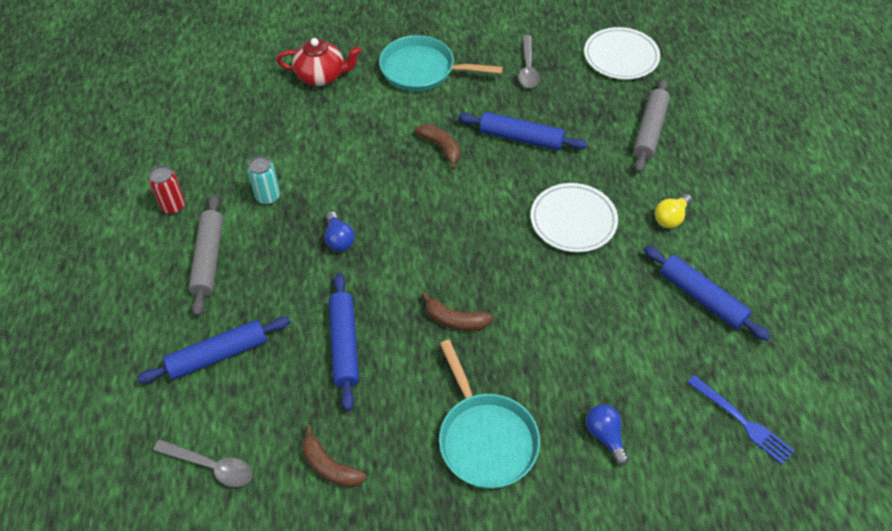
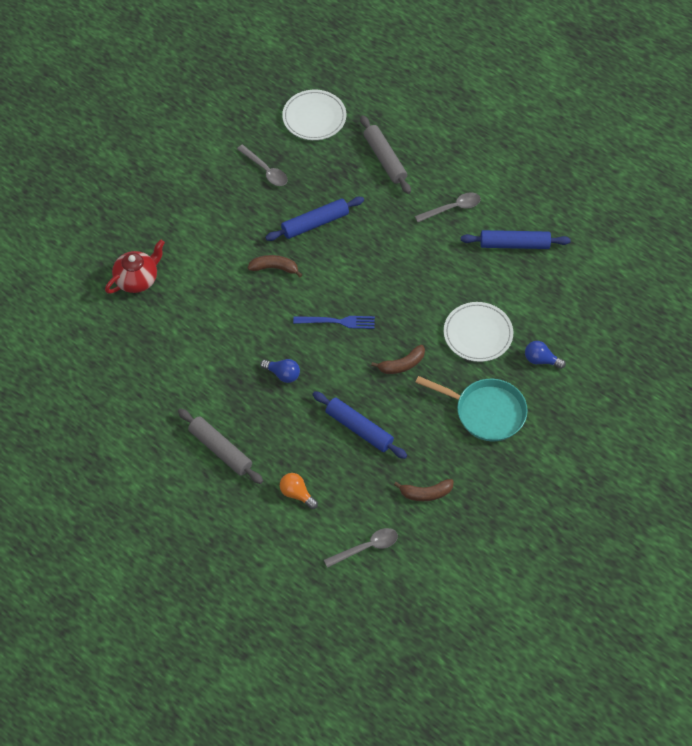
camera: 45 degrees left, 5 degrees up
blue rolling pin [137,317,291,383] -> orange light bulb [280,473,318,509]
red can [149,165,185,214] -> none
turquoise can [248,156,280,205] -> none
turquoise pan [379,35,503,92] -> none
white plate [531,183,618,252] -> white plate moved to [444,302,513,362]
yellow light bulb [655,194,692,228] -> grey spoon [415,193,481,222]
blue fork [687,375,794,464] -> blue fork moved to [293,316,375,329]

